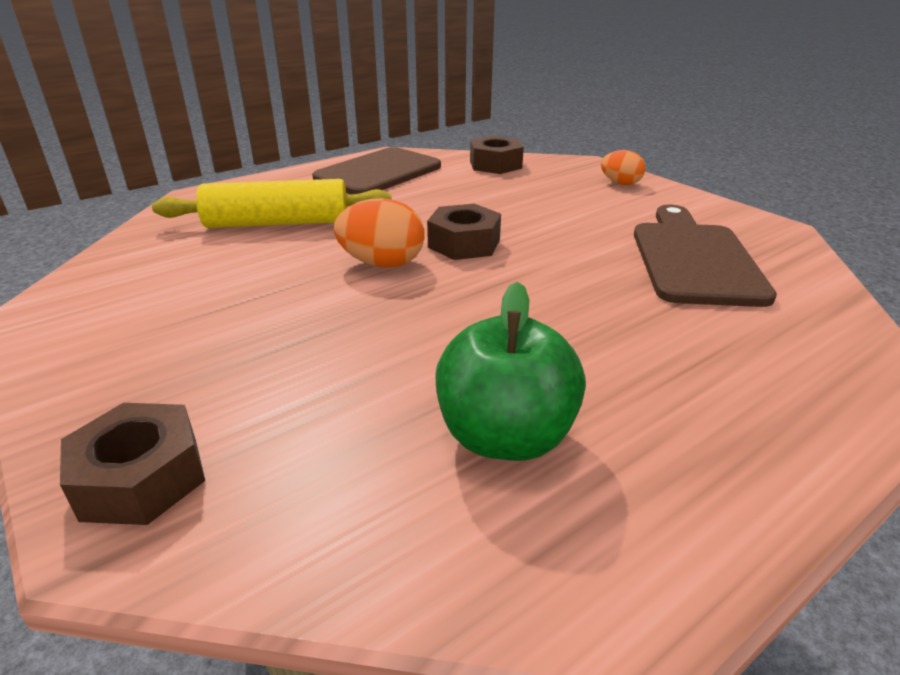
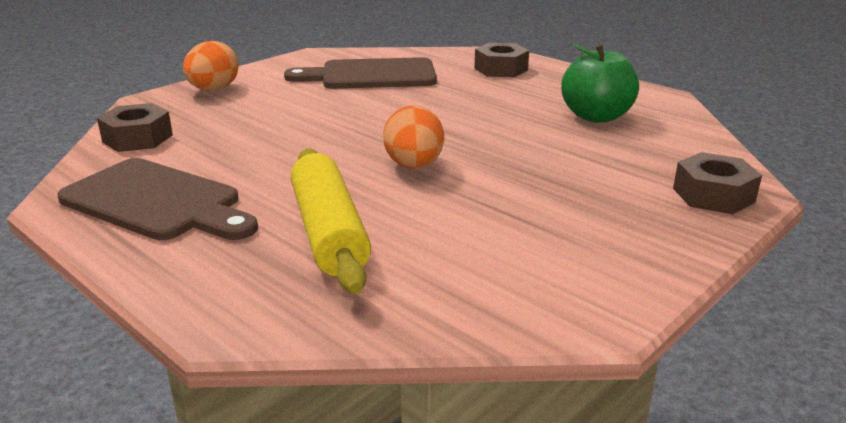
camera: 100 degrees left, 5 degrees down
brown nut [427,204,501,260] -> brown nut moved to [474,43,529,77]
orange egg [601,150,646,185] -> orange egg [183,41,239,90], size x1.54

